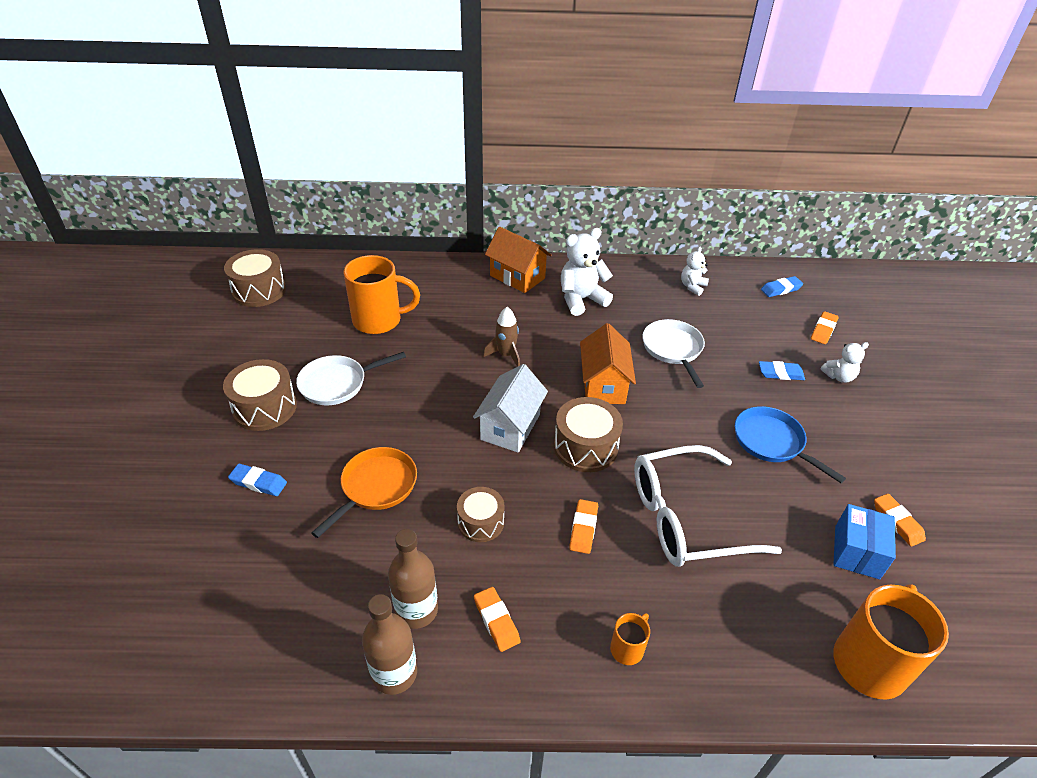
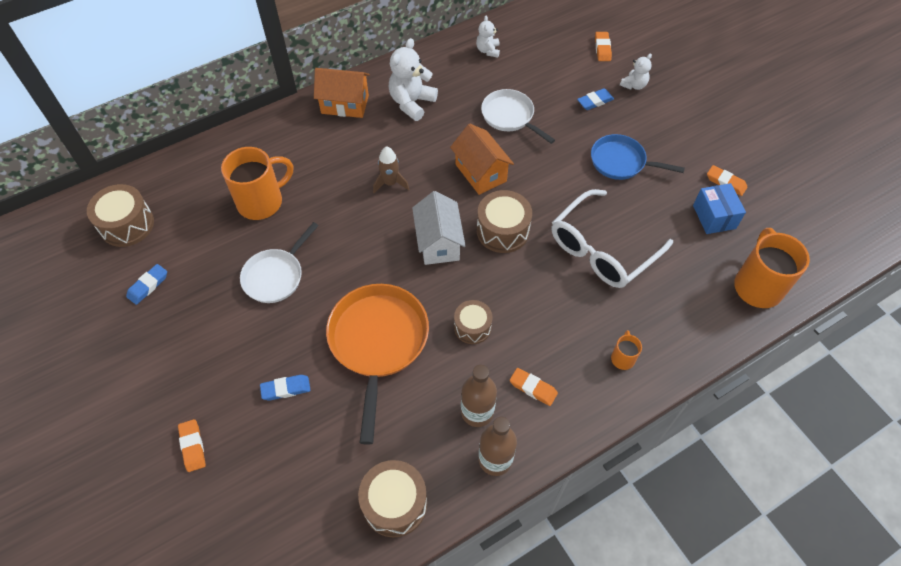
camera: 30 degrees left, 15 degrees up
brown drum [223,359,297,431] -> brown drum moved to [358,460,427,537]
orange pan [311,447,417,538] -> orange pan [326,284,429,445], size x1.59
orange eraser [569,499,598,554] -> orange eraser moved to [178,419,206,472]
blue eraser [761,276,803,297] -> blue eraser moved to [126,264,167,305]

